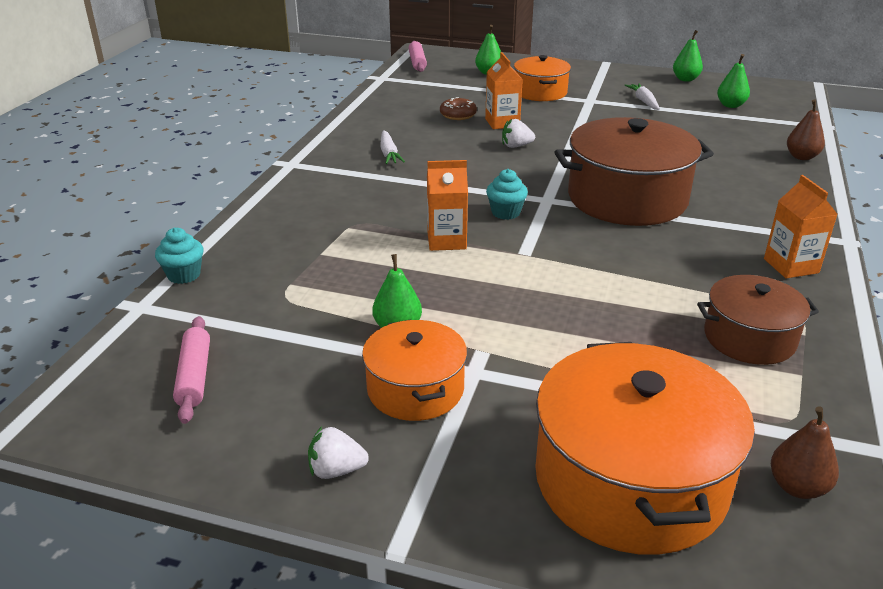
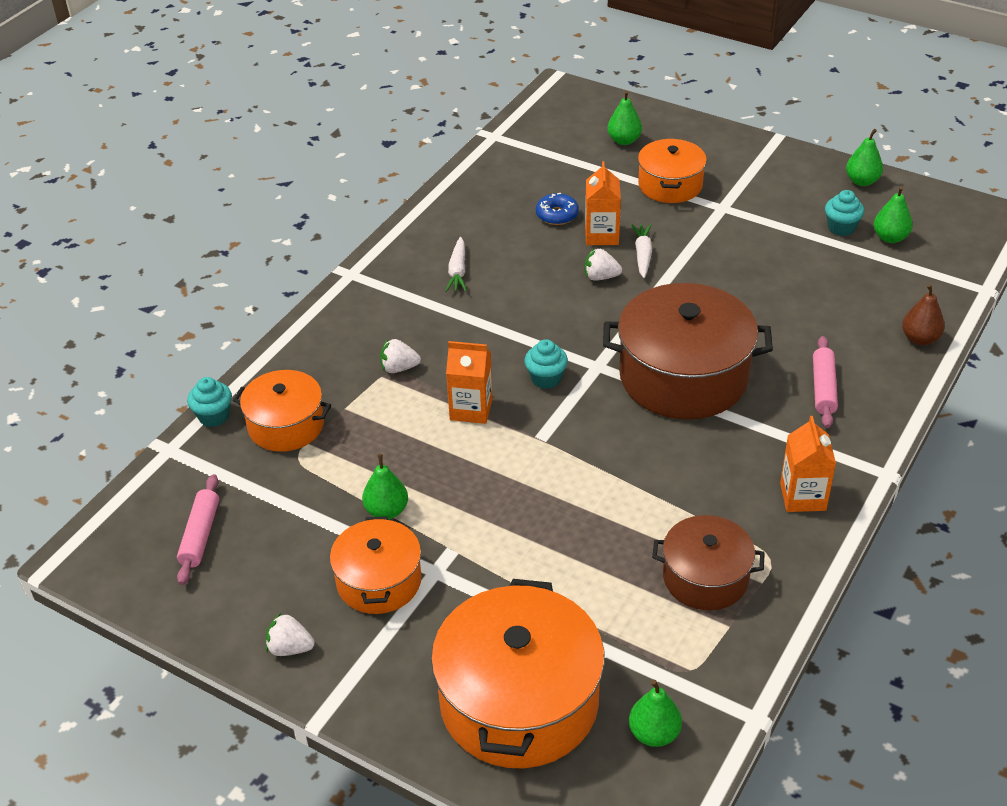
camera: 15 degrees right, 10 degrees up
pink rolling pin [408,41,427,72] -> pink rolling pin moved to [813,336,838,428]
brown donut [440,97,477,120] -> blue donut [536,193,579,225]
white carrot [624,84,660,110] -> white carrot moved to [631,224,652,278]
brown pear [771,406,839,499] -> green pear [629,679,682,747]
none -> orange pot [233,370,331,452]
none -> white strawberry [380,339,421,373]
none -> turquoise cupcake [825,190,864,236]

